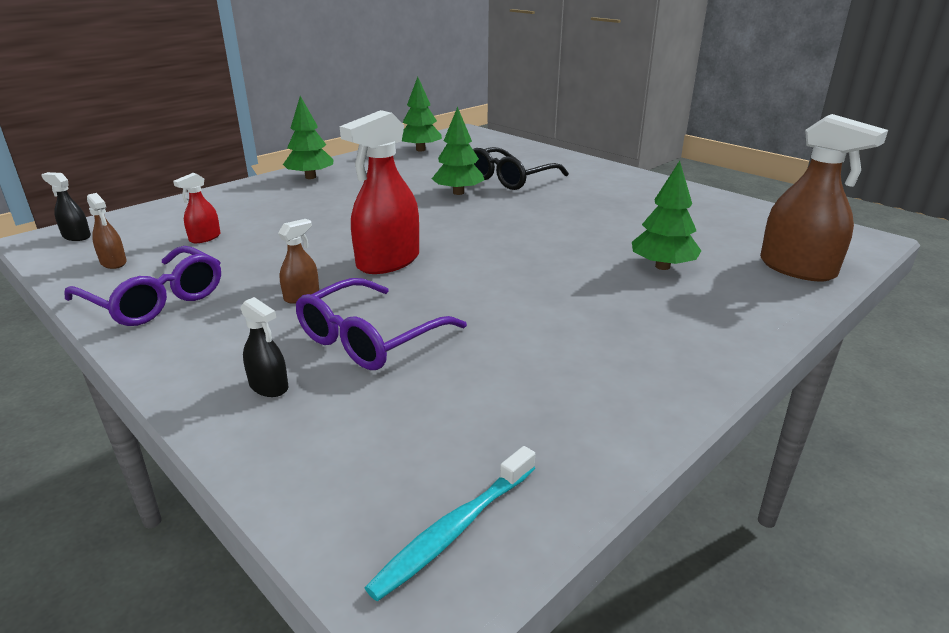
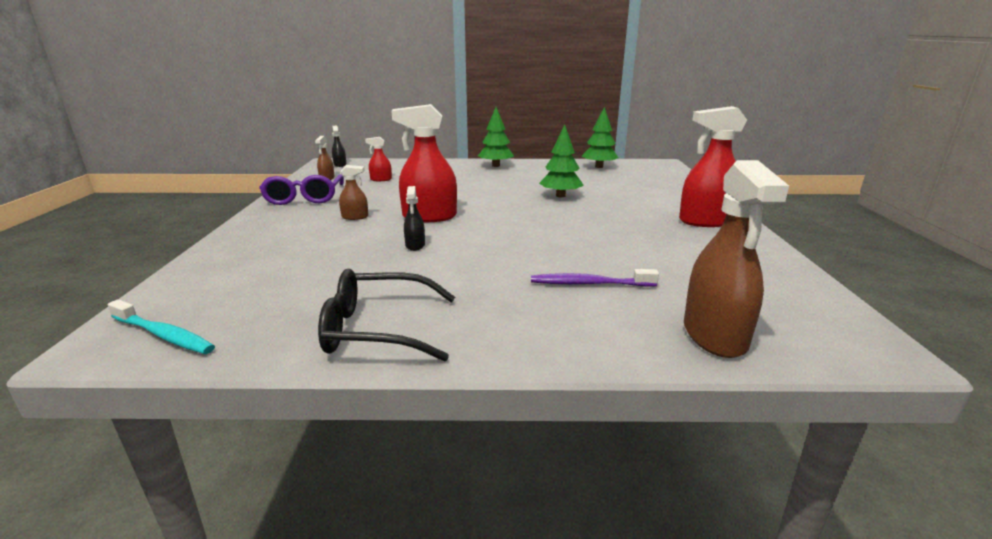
camera: 45 degrees right, 5 degrees down
black spray bottle [240,297,289,397] -> black spray bottle moved to [404,186,425,251]
purple glasses [296,278,467,370] -> none
turquoise toothbrush [365,446,535,602] -> turquoise toothbrush turned 150 degrees counterclockwise [108,299,215,354]
black glasses [473,147,569,190] -> black glasses moved to [318,269,455,362]
green tree [632,161,701,270] -> purple toothbrush [531,269,659,287]
none -> red spray bottle [679,106,747,227]

